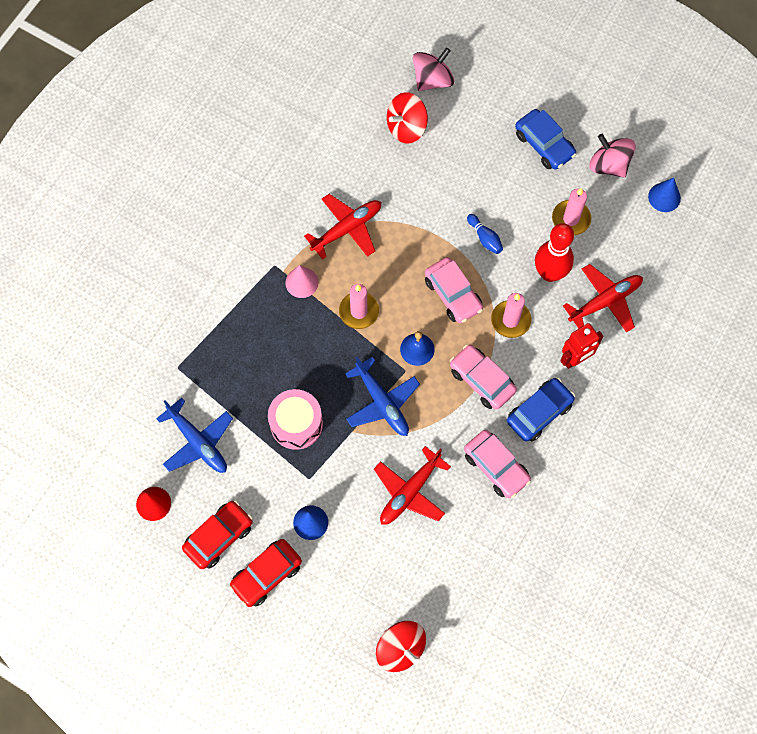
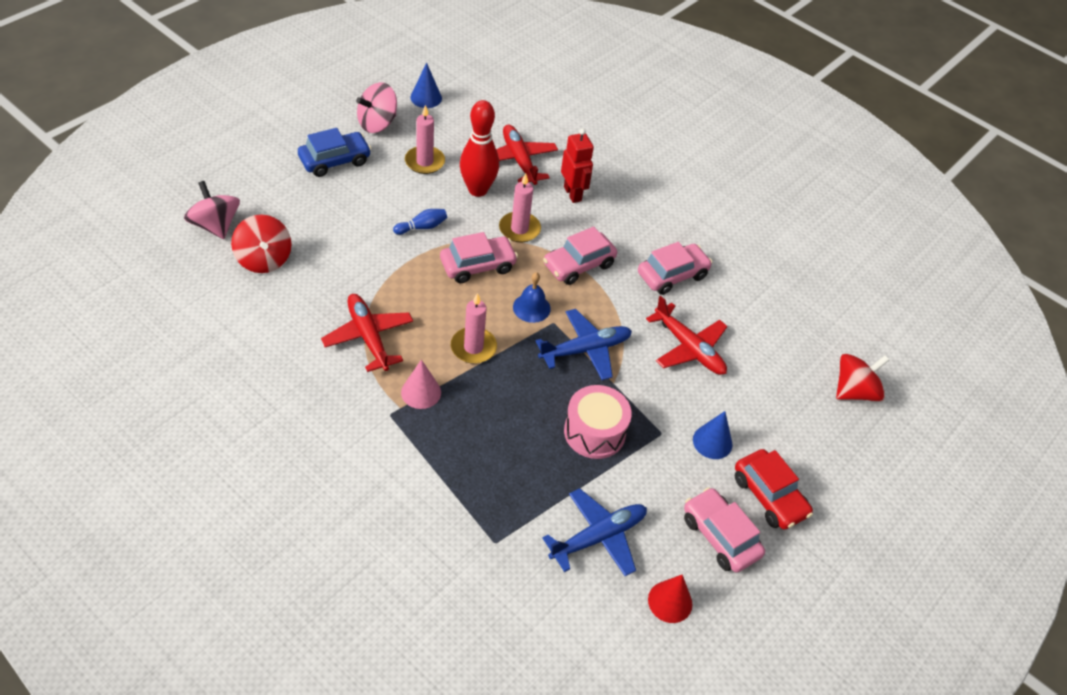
camera: 85 degrees left, 20 degrees down
red car [182,500,253,569] -> pink car [684,487,765,573]
blue car [507,378,575,442] -> none

